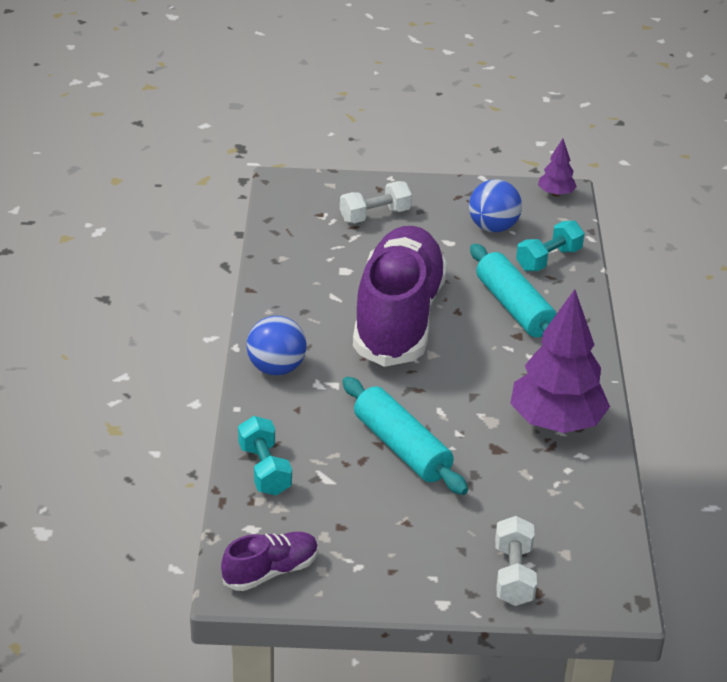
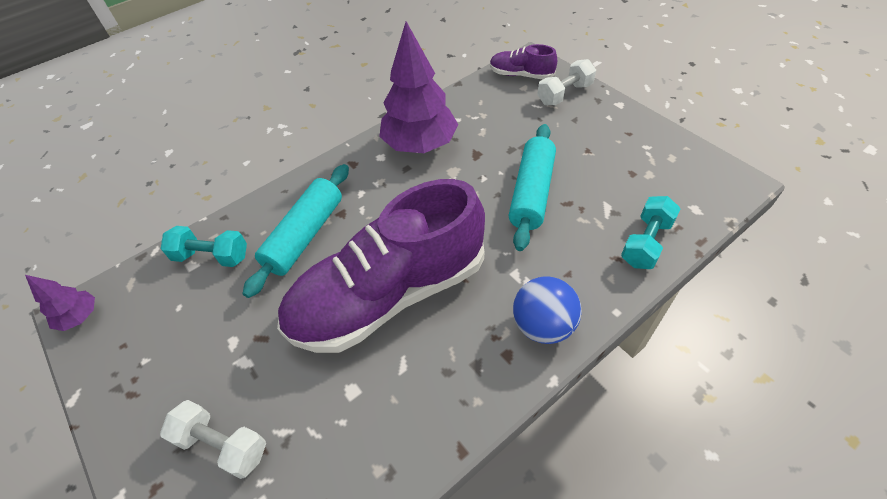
camera: 125 degrees left, 15 degrees up
purple shoe [221,532,318,591] -> purple shoe moved to [490,44,557,79]
blue ball [469,179,522,232] -> none

